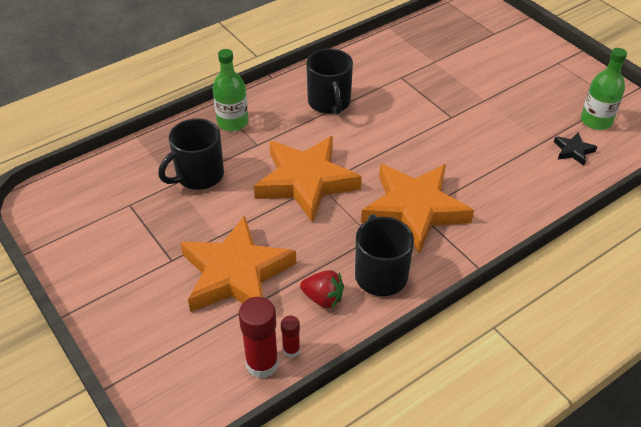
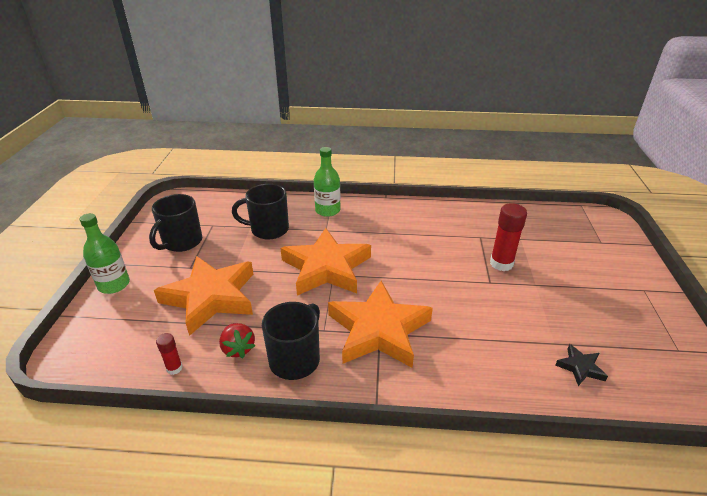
camera: 40 degrees right, 10 degrees down
red glue stick [239,297,279,378] -> red glue stick moved to [490,203,527,271]
black mug [306,48,353,114] -> black mug moved to [149,194,202,252]
green bottle [581,48,627,130] -> green bottle moved to [80,213,130,294]

